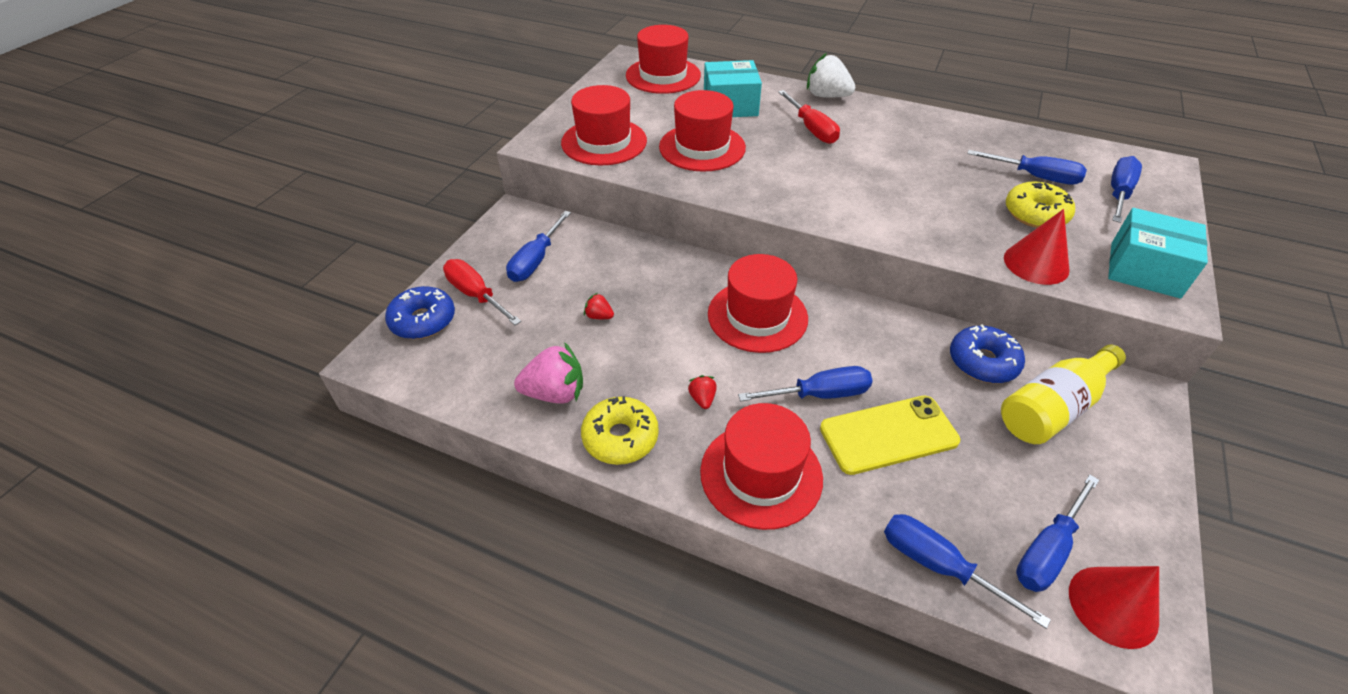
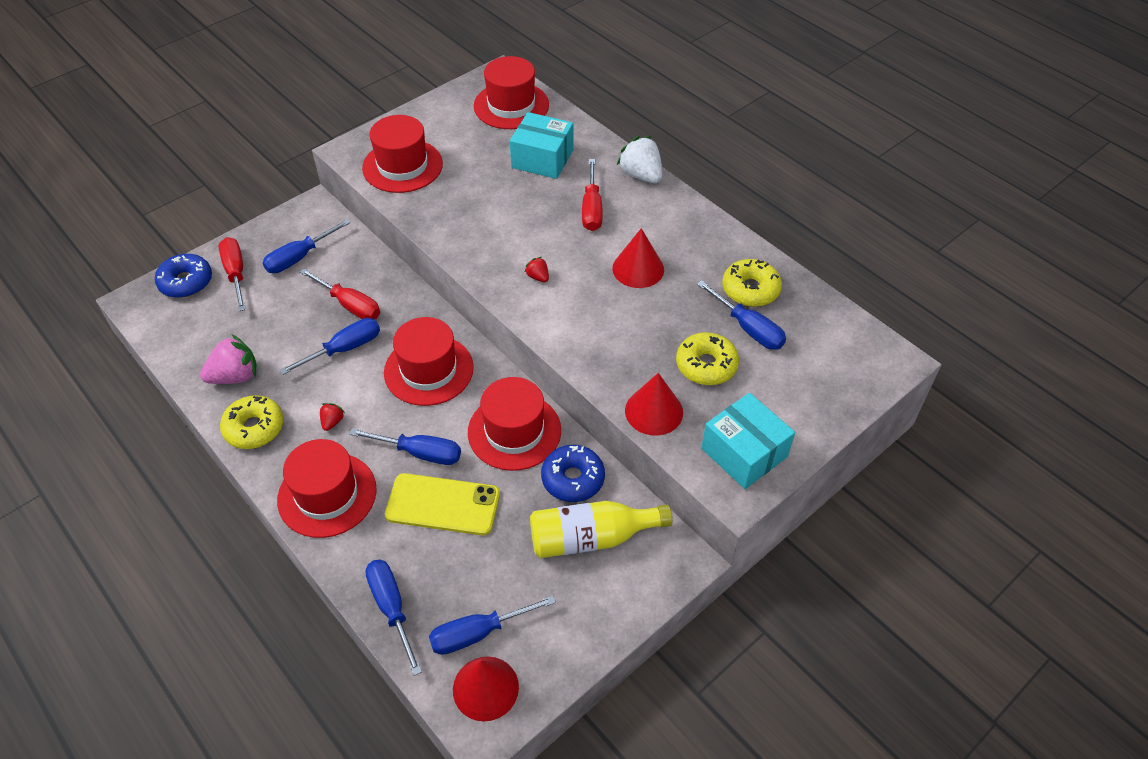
camera: 25 degrees right, 5 degrees up
pink strawberry [514,342,583,404] -> pink strawberry turned 45 degrees counterclockwise [200,335,257,384]
red strawberry [584,293,614,319] -> red strawberry moved to [524,257,549,282]
red hat [659,90,746,172] -> red hat moved to [468,377,561,471]
blue screwdriver [1111,156,1142,223] -> blue screwdriver moved to [279,318,380,375]
none -> red screwdriver [300,268,380,319]
none -> red cone [612,228,664,288]
none -> yellow donut [722,259,782,307]

